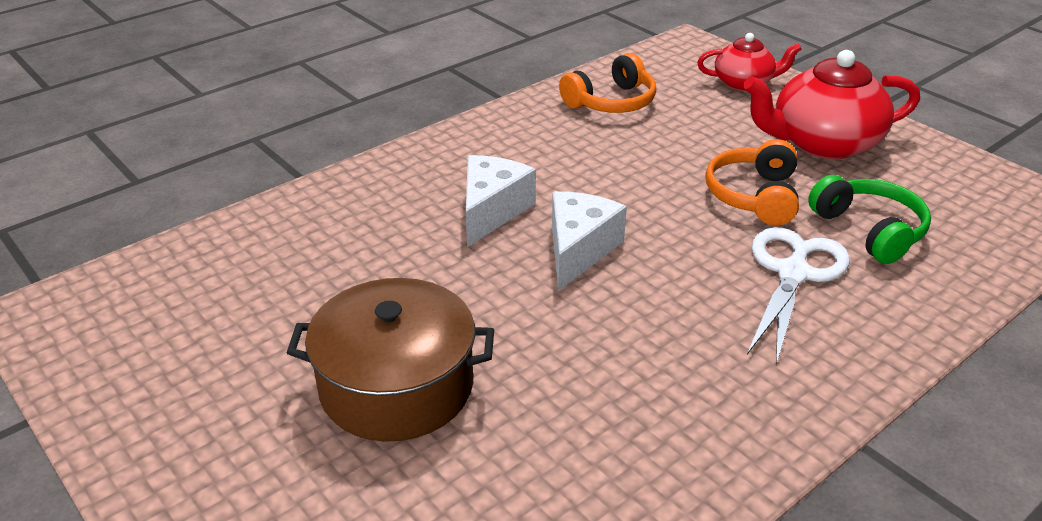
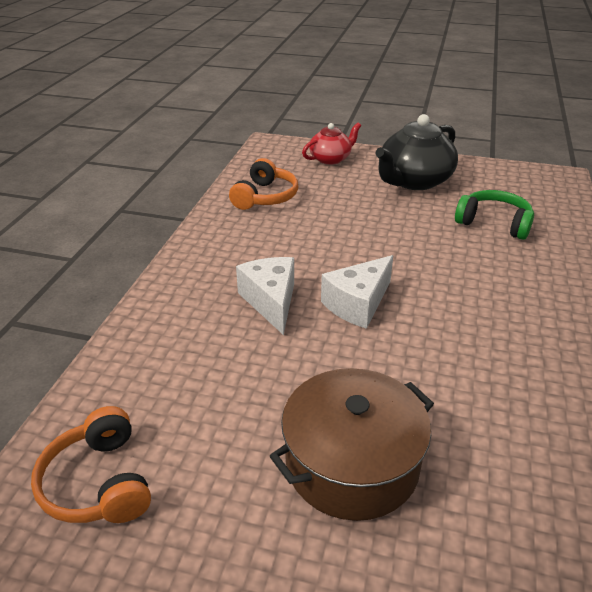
camera: 35 degrees left, 0 degrees up
white cheese [552,191,627,291] -> white cheese turned 120 degrees counterclockwise [321,255,393,329]
orange headphones [705,139,799,225] -> orange headphones moved to [31,406,151,523]
red teapot [743,50,920,159] -> black teapot [376,114,458,190]
white scissors [747,227,850,365] -> none

